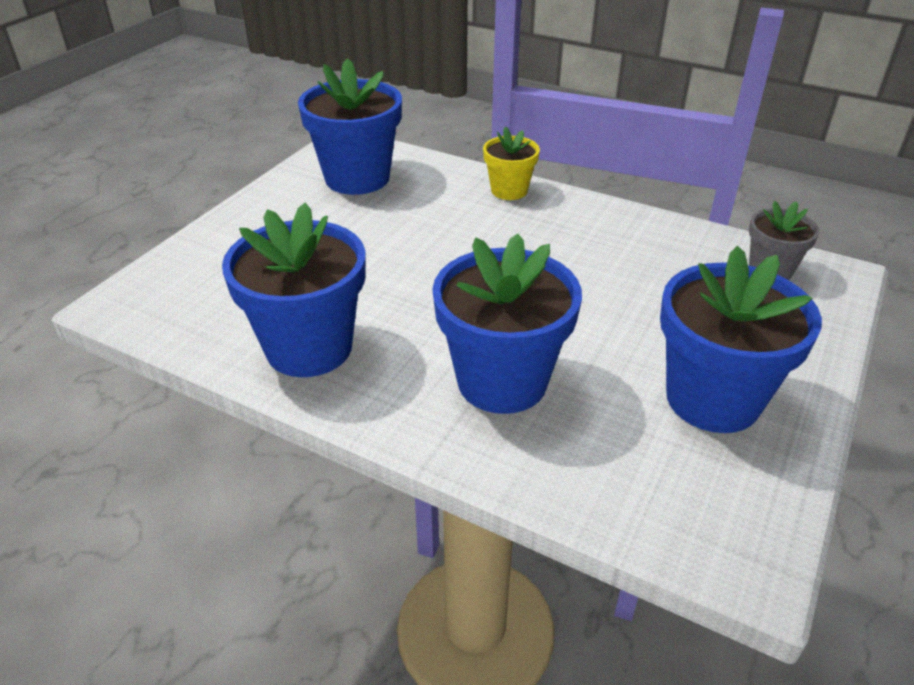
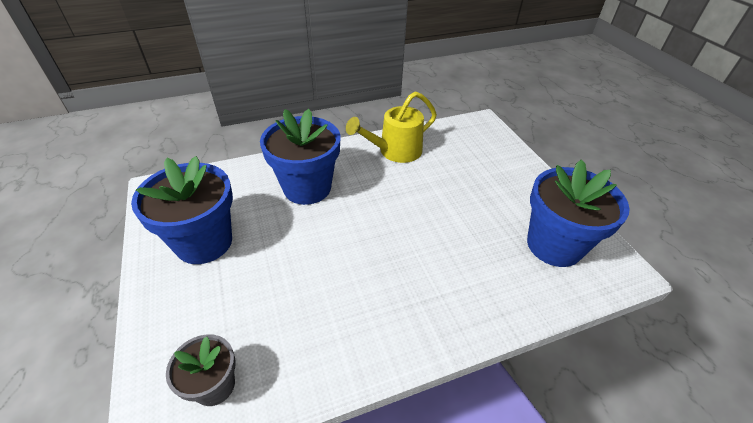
camera: 130 degrees right, 5 degrees up
blue flower pot [222,203,365,377] -> yellow watering can [346,91,437,163]
yellow flower pot [483,126,540,200] -> none

